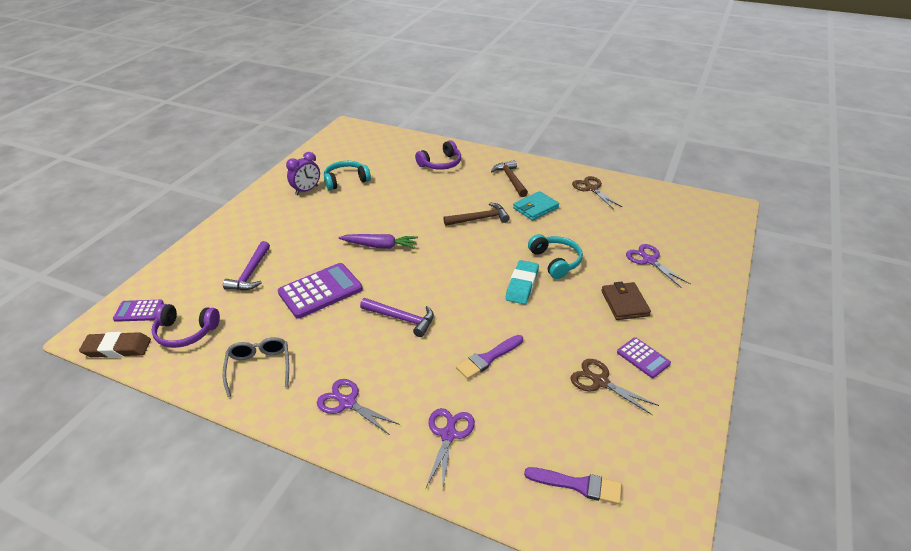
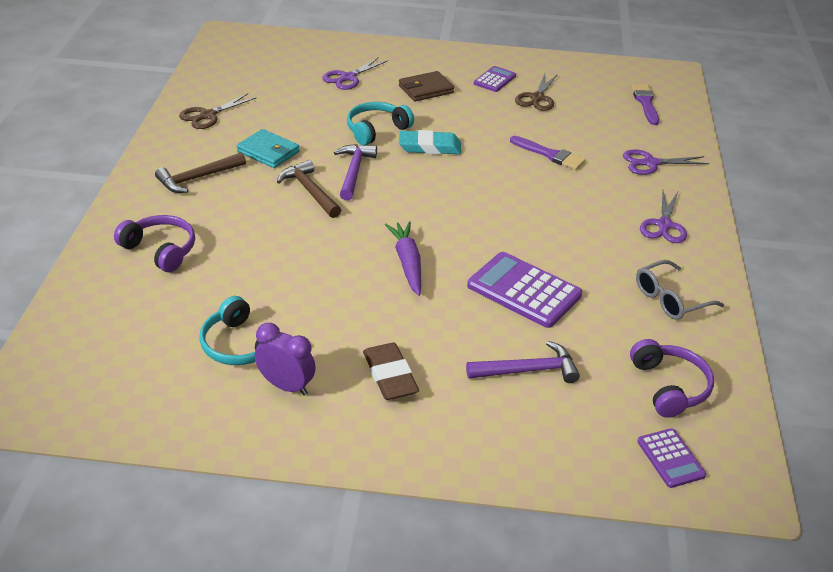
camera: 110 degrees left, 0 degrees up
brown eraser [79,332,151,358] -> brown eraser moved to [363,343,419,400]
purple hammer [360,298,434,337] -> purple hammer moved to [334,144,377,201]

